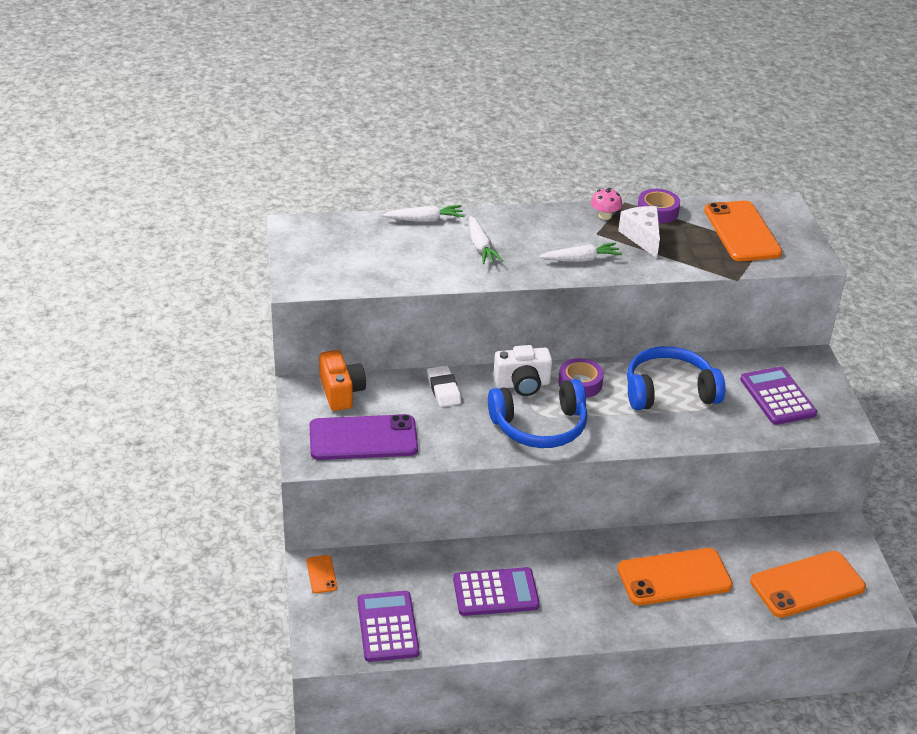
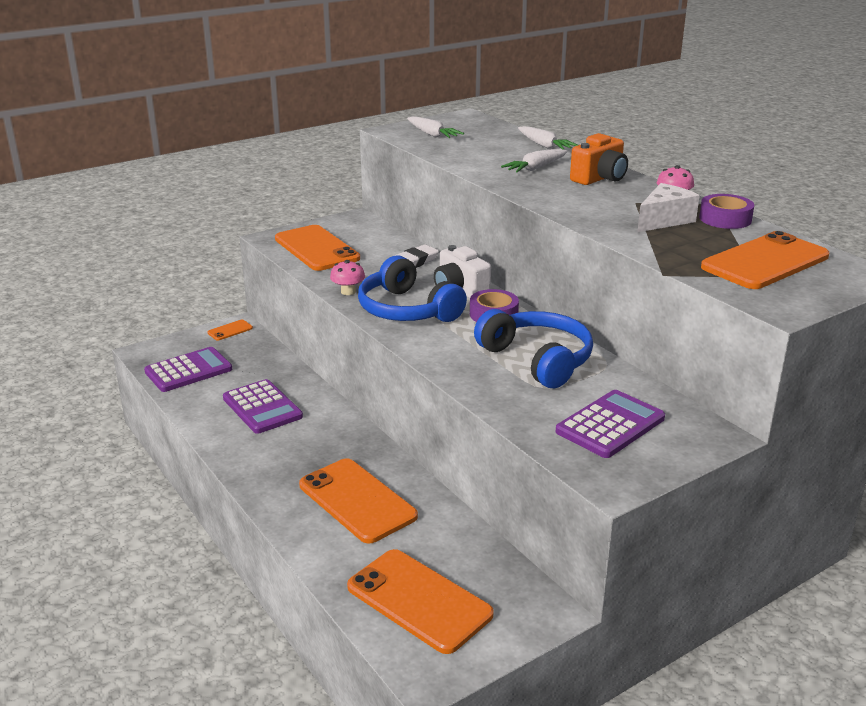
camera: 65 degrees right, 10 degrees down
purple phone [309,414,418,460] -> orange phone [275,225,360,271]
orange camera [319,350,366,411] -> orange camera moved to [570,133,628,185]
white carrot [539,243,622,262] -> white carrot moved to [407,116,464,138]
none -> pink mushroom [330,260,365,295]

